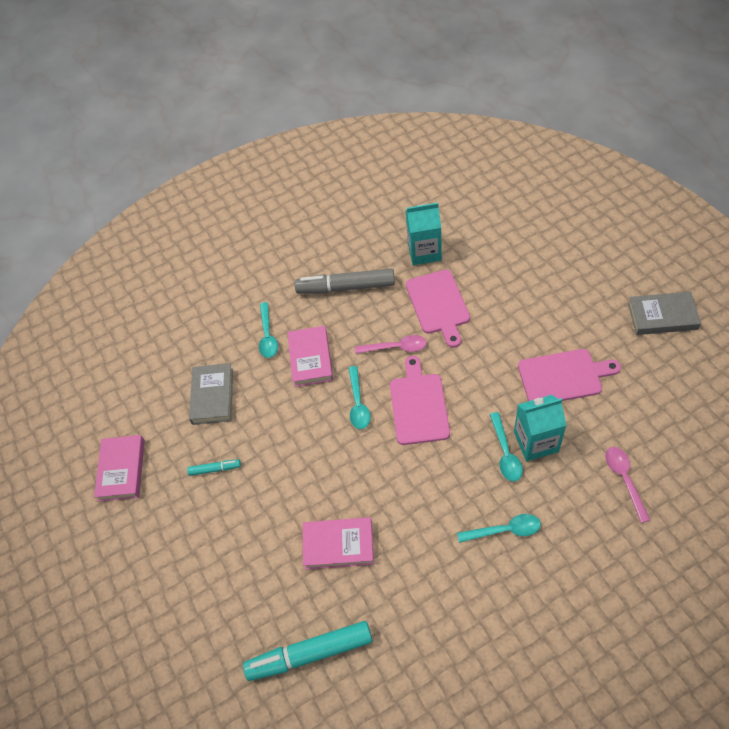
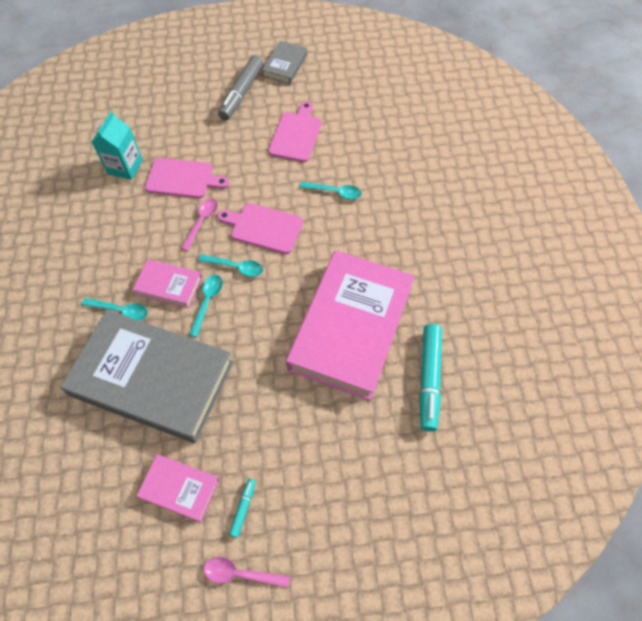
camera: 75 degrees left, 5 degrees up
turquoise marker [187,459,241,476] -> turquoise marker moved to [229,479,256,538]
grey book [189,363,233,425] -> grey book [60,310,233,443], size x2.23
grey marker [295,268,395,294] -> grey marker moved to [218,55,263,120]
pink book [303,517,374,570] -> pink book [286,250,414,400], size x2.23
turquoise spoon [457,514,541,543] -> turquoise spoon moved to [189,275,222,337]
turquoise carton [514,395,567,461] -> none
pink spoon [605,447,650,523] -> pink spoon moved to [204,557,290,588]

